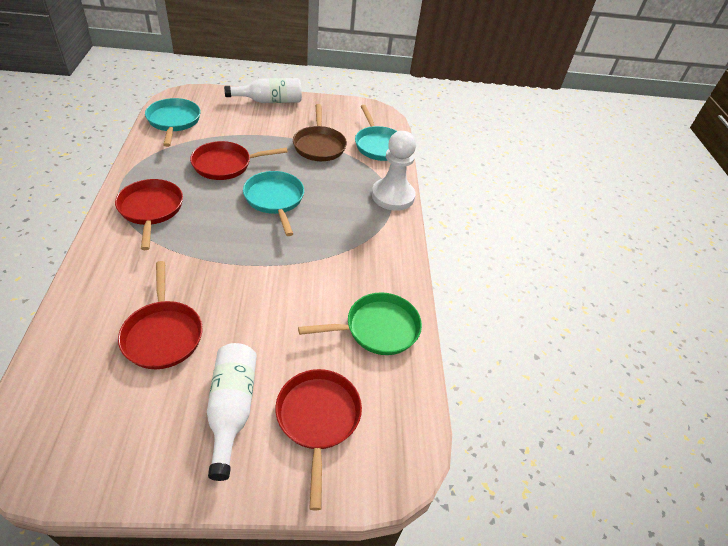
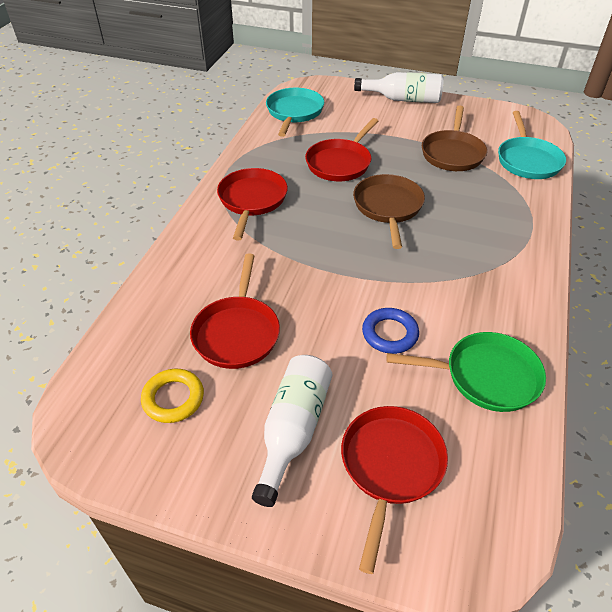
camera: 25 degrees right, 0 degrees up
red pan [190,141,288,180] -> red pan turned 60 degrees counterclockwise [305,118,378,181]
turquoise pan [243,171,304,236] -> brown pan [353,174,425,249]
white pawn [372,131,416,211] -> none
none -> yellow ring [141,369,204,423]
none -> blue ring [362,308,419,354]

